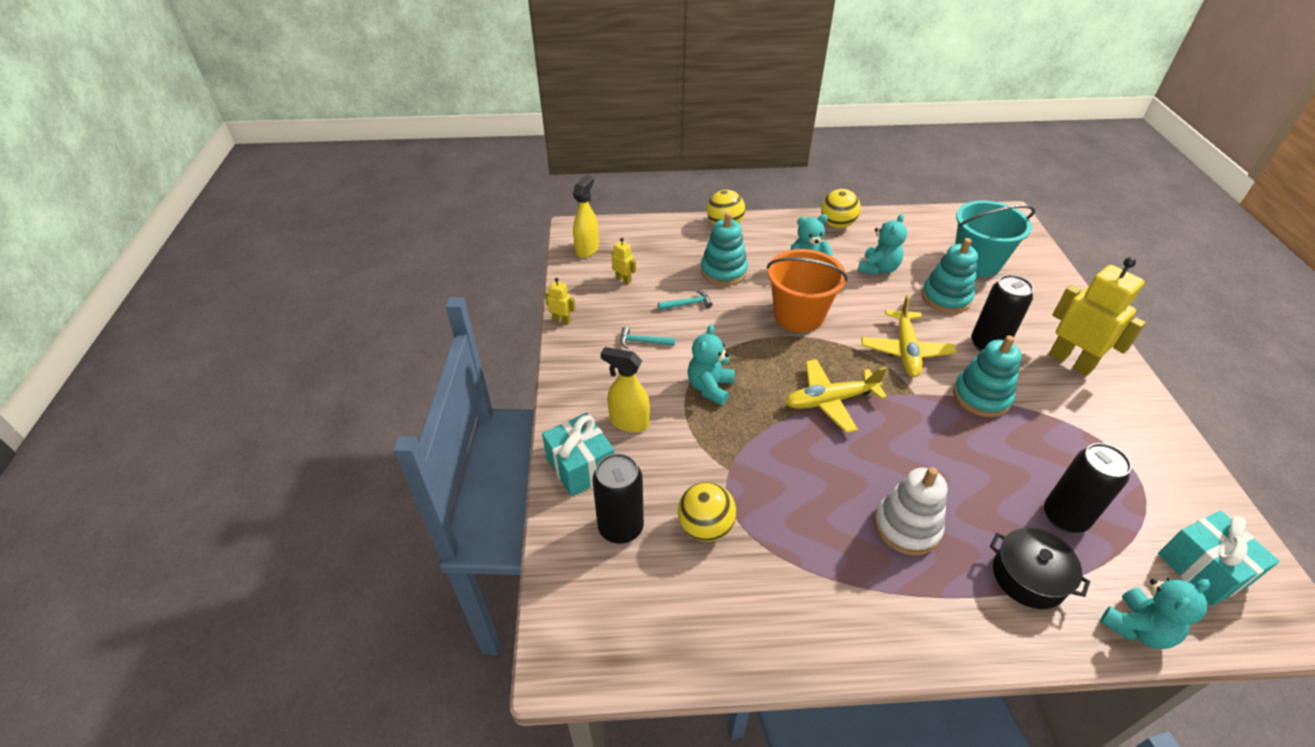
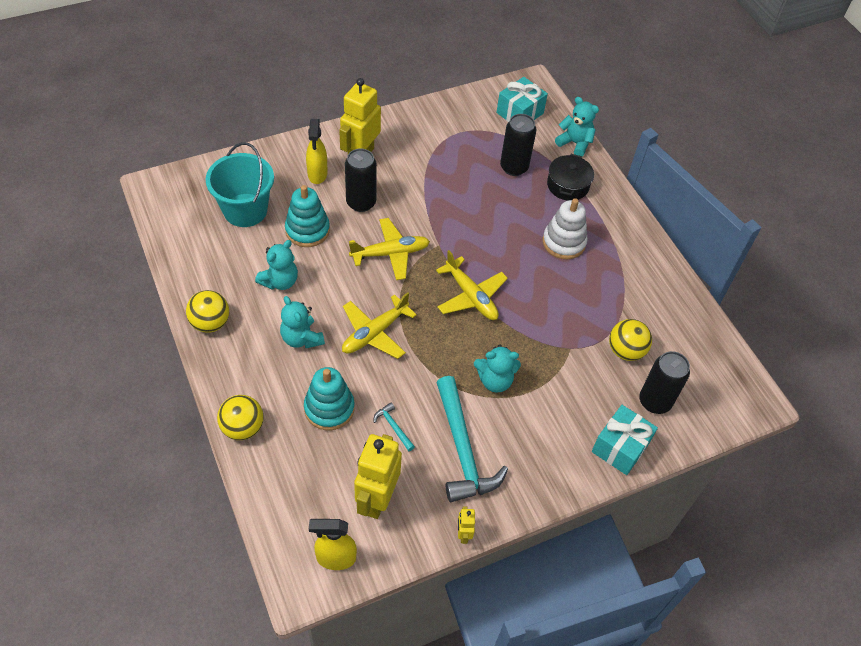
camera: 115 degrees left, 10 degrees up
yellow spray bottle [601,347,650,432] -> yellow spray bottle moved to [306,119,327,184]
yellow robot [611,238,636,284] -> yellow robot [354,434,402,519], size x2.24
turquoise hammer [620,327,675,349] -> turquoise hammer [436,376,508,502], size x2.39
orange bucket [767,249,848,332] -> yellow plane [342,292,417,359]
turquoise teddy bear [858,214,907,275] -> turquoise teddy bear turned 120 degrees clockwise [255,240,298,290]
turquoise stacking toy [953,335,1021,417] -> none

